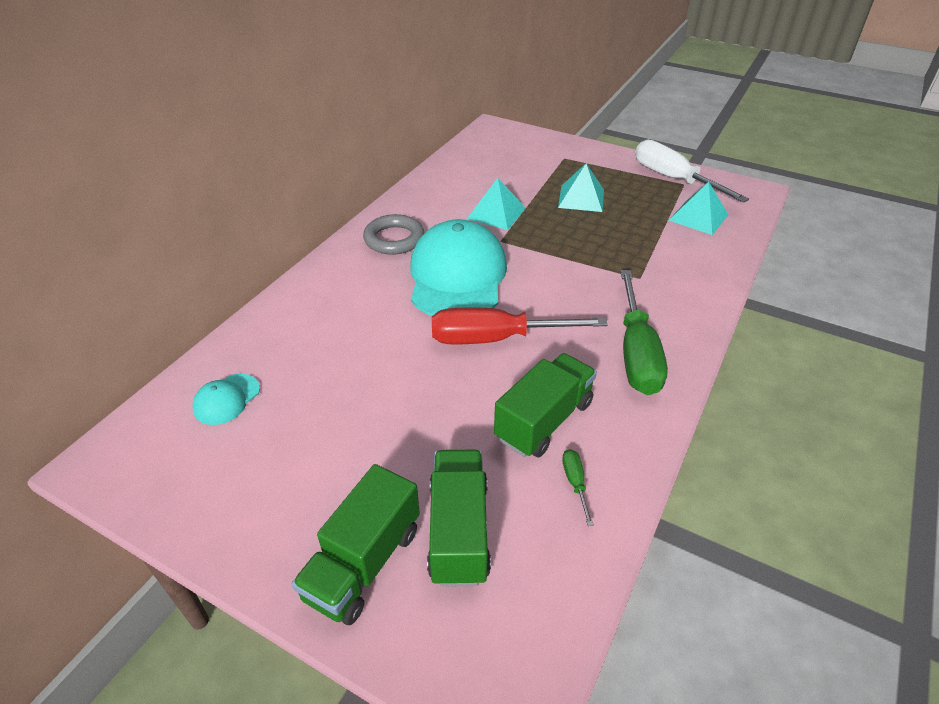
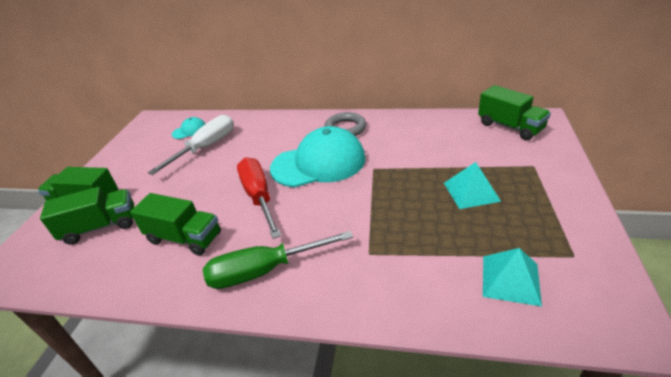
camera: 75 degrees right, 5 degrees down
turquoise cap [192,374,260,425] -> turquoise cap turned 135 degrees clockwise [172,117,205,139]
turquoise pyramid [467,178,526,230] -> none
green screwdriver [562,449,594,526] -> none
white screwdriver [635,140,749,203] -> white screwdriver moved to [148,115,234,175]
none -> green truck [478,85,551,141]

